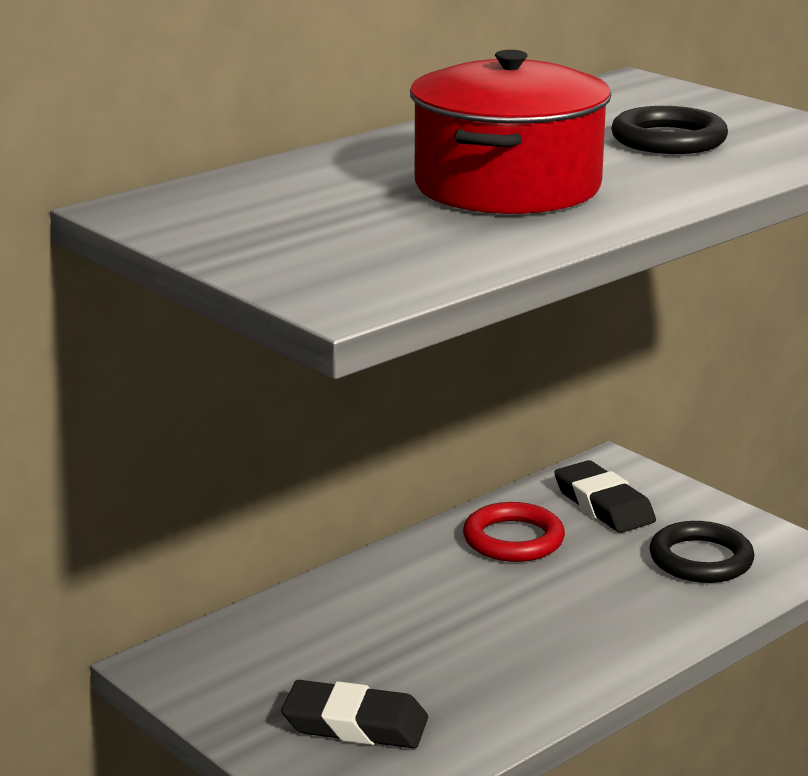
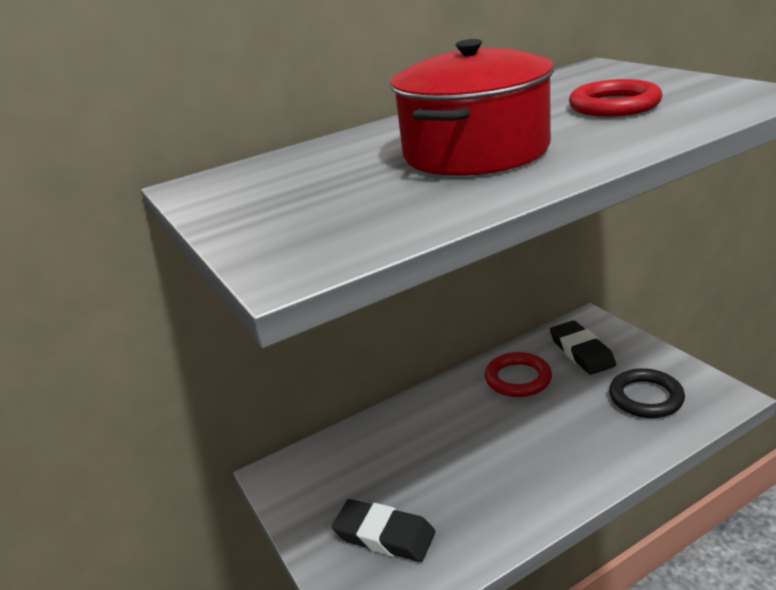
camera: 15 degrees right, 5 degrees up
black ring [611,106,728,154] -> red ring [569,79,662,117]

